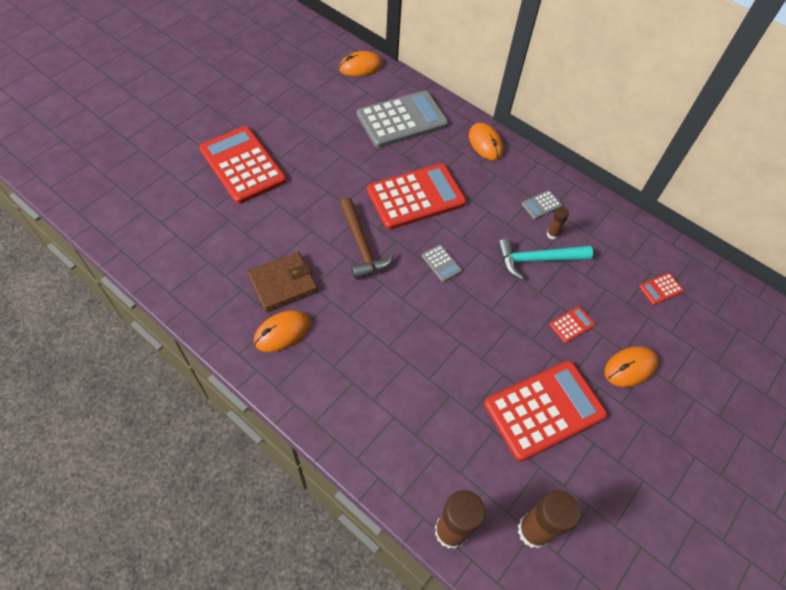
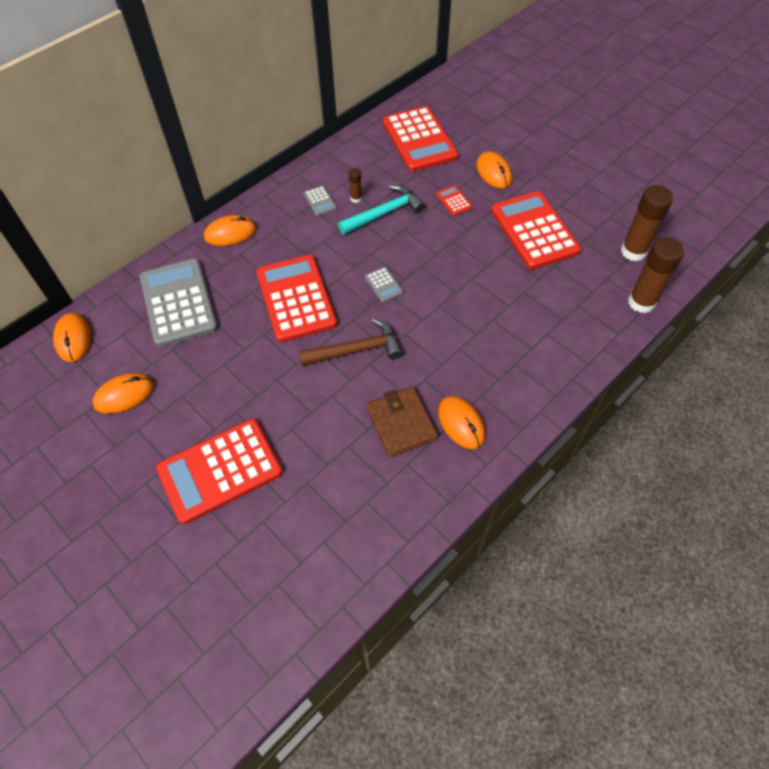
camera: 80 degrees left, 0 degrees up
grey calculator [422,245,462,282] -> grey calculator turned 90 degrees clockwise [365,267,403,302]
turquoise hammer [497,239,593,280] -> turquoise hammer turned 120 degrees counterclockwise [338,185,425,235]
red calculator [639,273,684,305] -> red calculator [383,106,458,172], size x2.44
none -> orange mouse [93,373,154,414]

